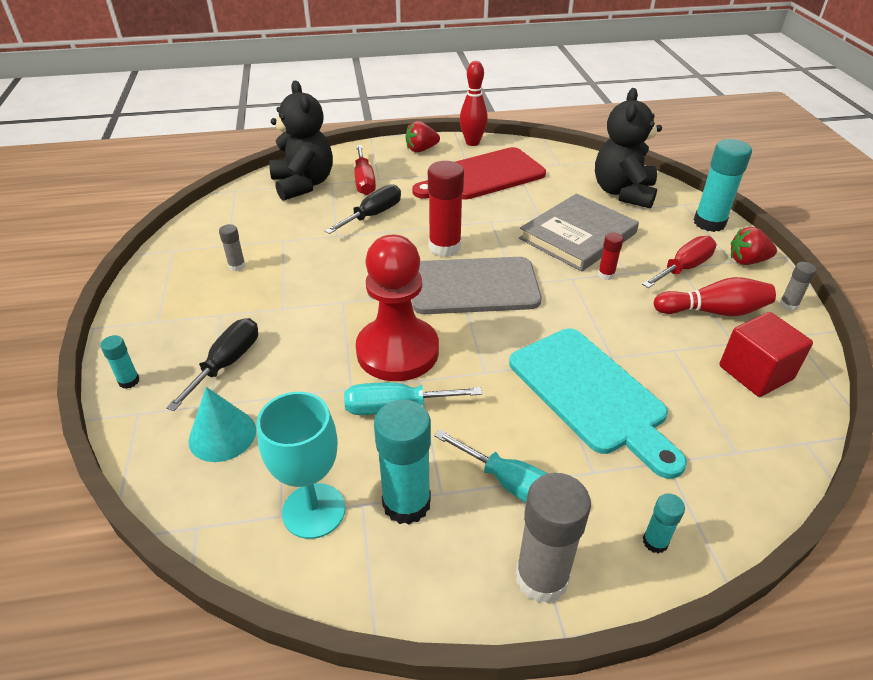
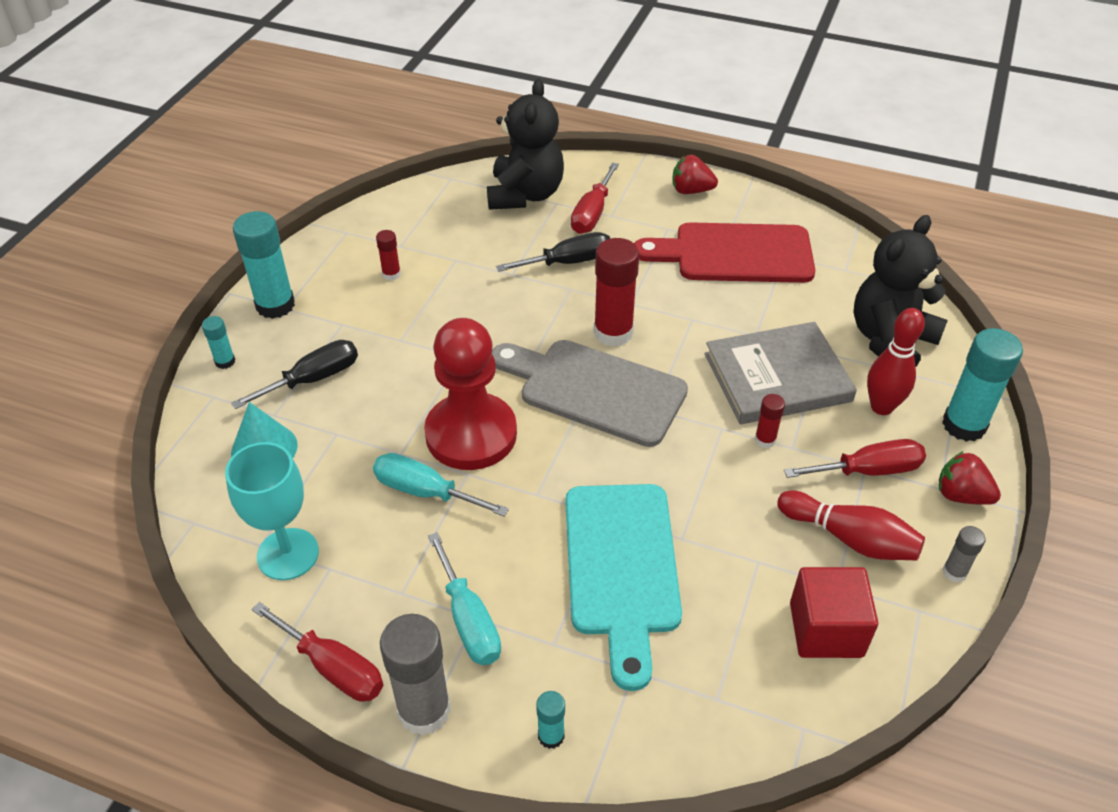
camera: 30 degrees right, 5 degrees up
grey glue stick [219,224,246,271] -> red glue stick [376,230,401,281]
turquoise glue stick [374,400,431,525] -> turquoise glue stick moved to [233,211,295,319]
red bowling pin [460,61,488,146] -> red bowling pin moved to [867,308,925,415]
none -> red screwdriver [251,602,383,702]

